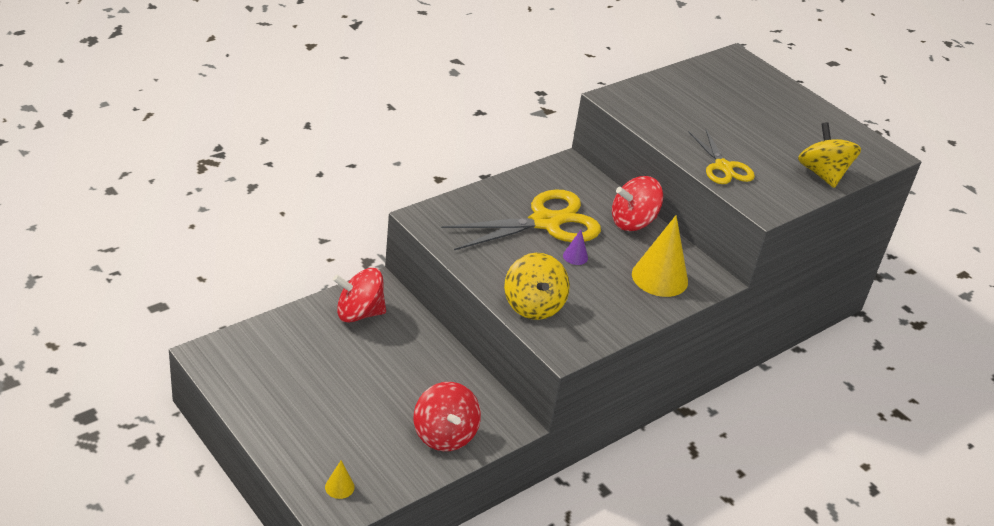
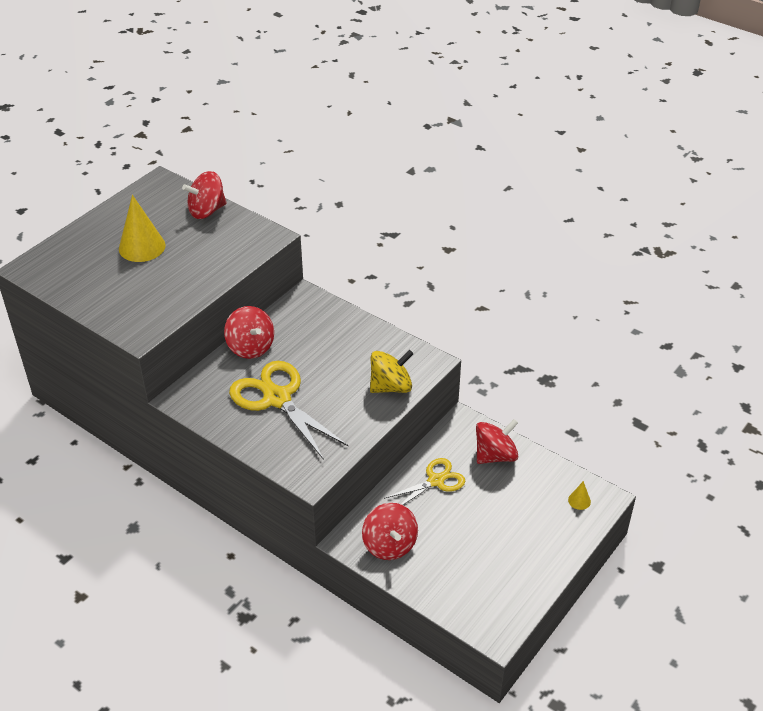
camera: 100 degrees left, 5 degrees up
purple cone [563,230,588,265] -> none
yellow cone [632,215,688,297] -> yellow cone moved to [119,195,165,262]
yellow scissors [688,130,755,184] -> yellow scissors moved to [384,458,465,505]
yellow spinning top [798,122,861,188] -> red spinning top [182,171,226,219]

